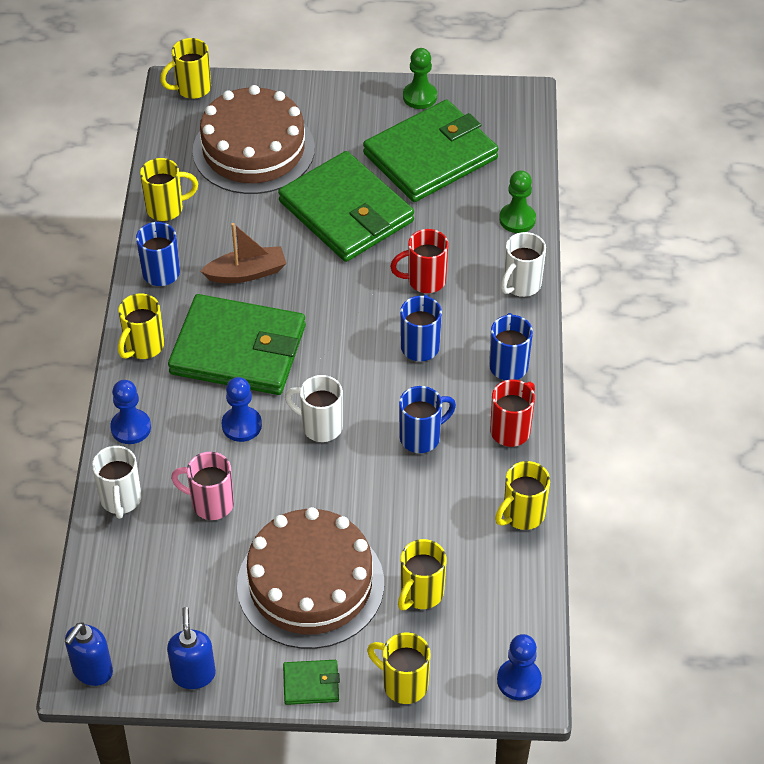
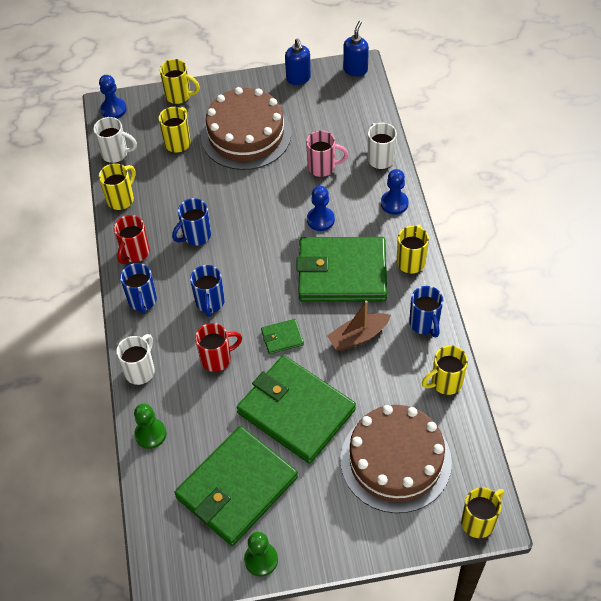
camera: 170 degrees right, 5 degrees up
green wallet [283,660,340,705] -> green wallet moved to [261,319,304,354]
white mug [285,375,343,442] -> white mug moved to [93,117,137,163]

